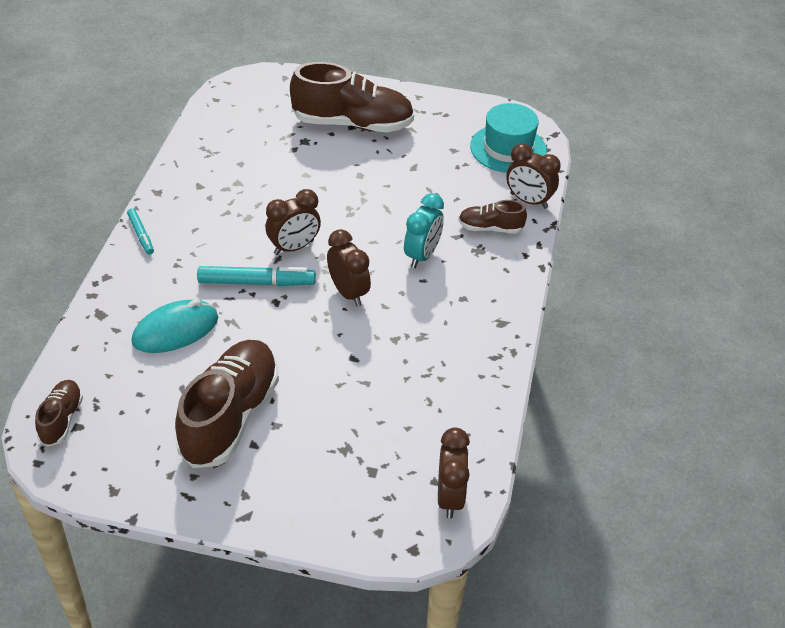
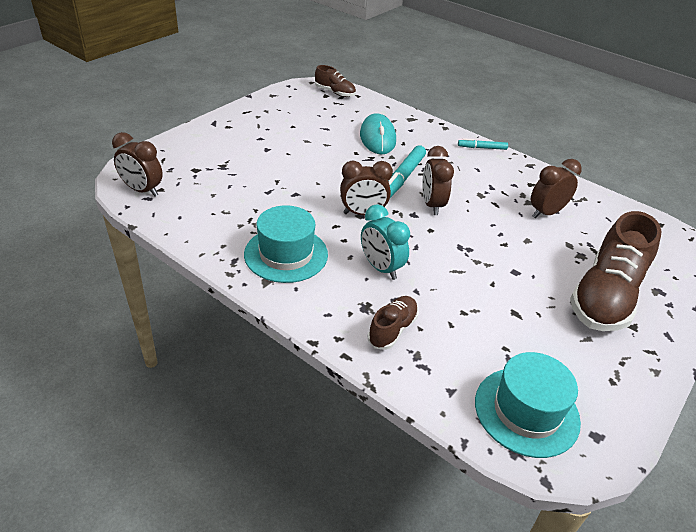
camera: 115 degrees right, 5 degrees down
brown shoe [175,340,279,468] -> none
brown clock [506,143,561,209] -> brown clock moved to [531,159,582,218]
none -> turquoise hat [244,205,328,283]

